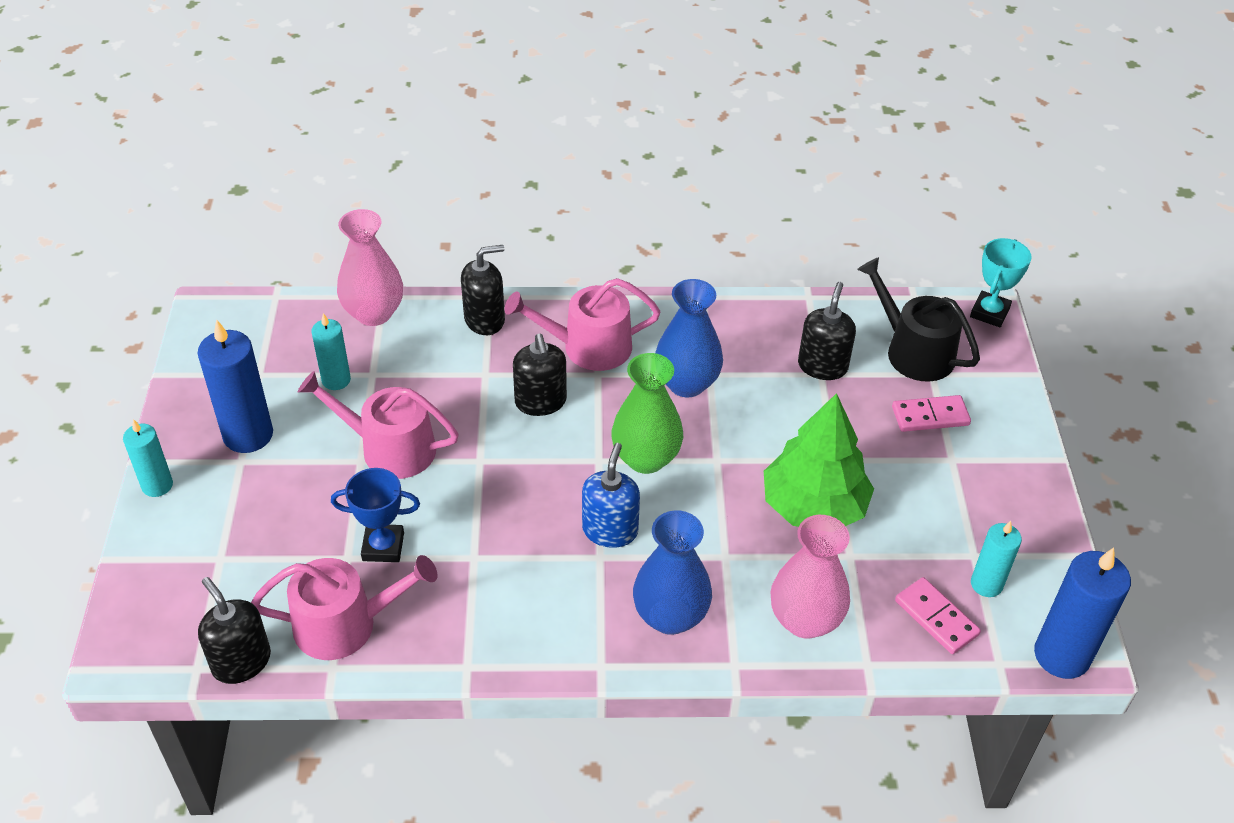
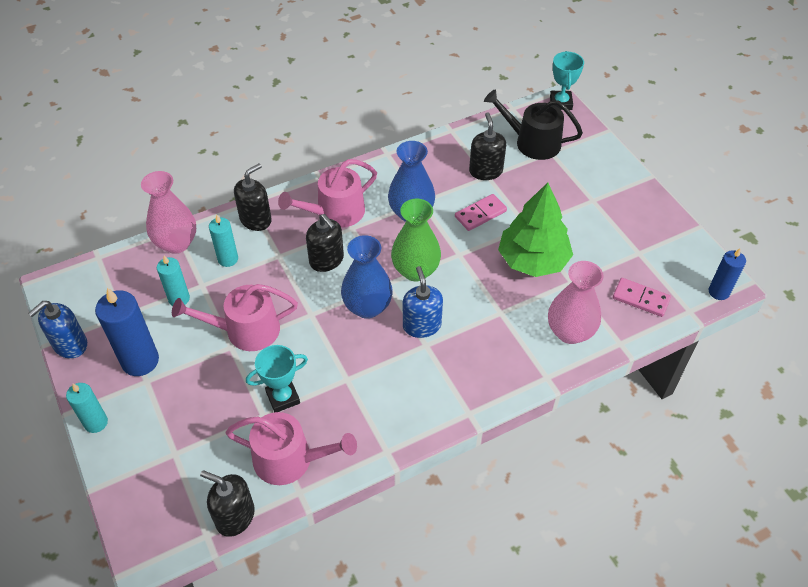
camera: 25 degrees left, 5 degrees up
pink watering can [251,555,438,660] -> pink watering can turned 45 degrees clockwise [225,412,357,485]
blue trophy [331,468,420,562] -> turquoise trophy [246,345,308,413]
blue vase [633,510,712,635] -> blue vase moved to [341,235,393,319]
pink domino [892,395,971,432] -> pink domino moved to [455,194,507,231]
turquoise candle [971,521,1022,597] -> turquoise candle moved to [209,215,238,267]
blue candle [1034,547,1131,679] -> blue candle [709,248,746,300], size x0.60
none -> blue soap dispenser [28,301,87,358]

